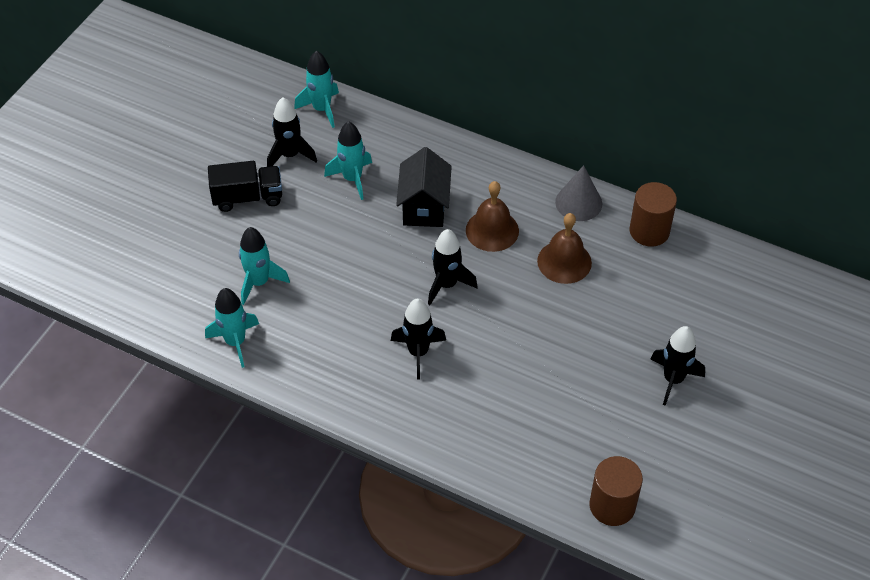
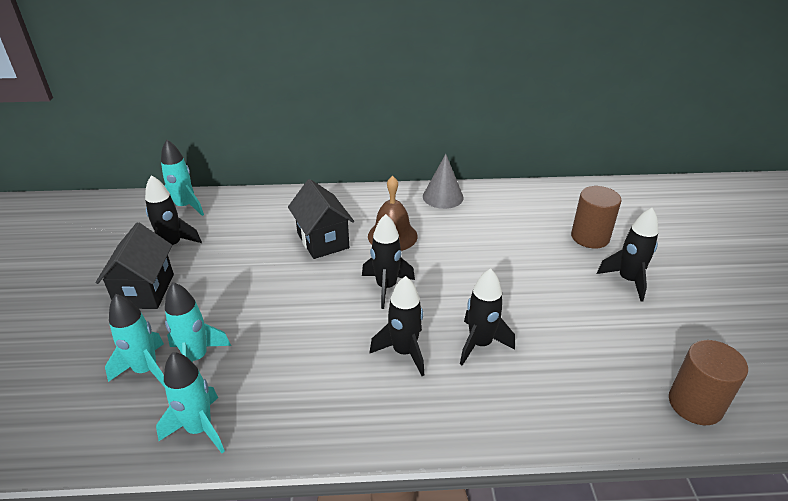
camera: 30 degrees left, 15 degrees down
black truck [208,161,282,212] -> black house [96,223,174,309]
turquoise rocket [324,121,372,200] -> turquoise rocket moved to [105,294,165,387]
brown bell [537,213,592,284] -> none
brown cylinder [630,182,677,247] -> brown cylinder moved to [571,186,622,248]
none -> black rocket [460,268,515,366]

